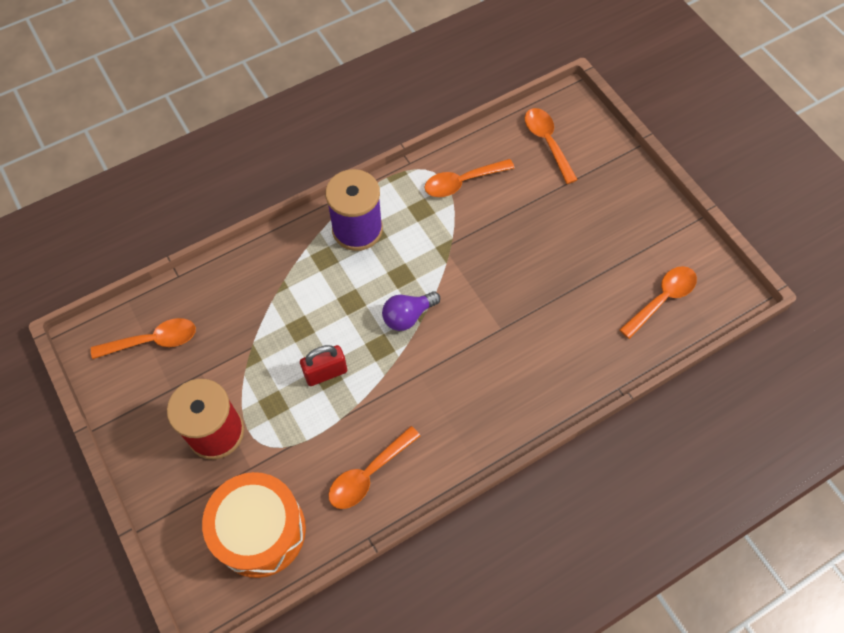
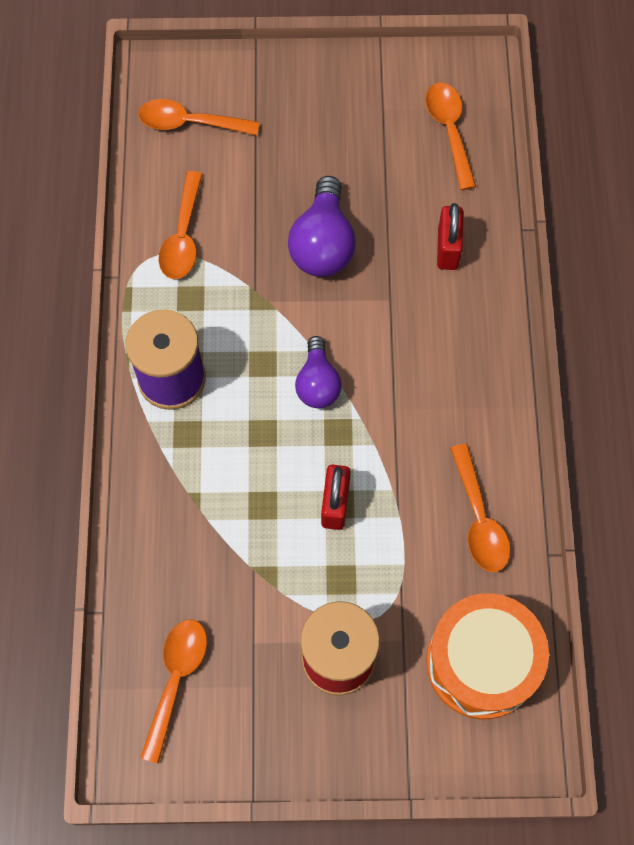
camera: 60 degrees left, 5 degrees up
none -> purple light bulb [288,176,356,277]
none -> red padlock [437,203,463,270]

